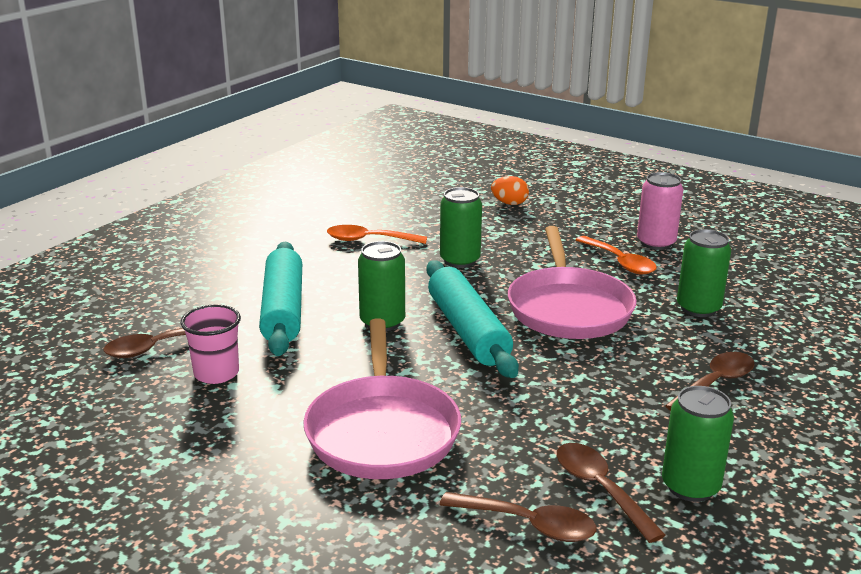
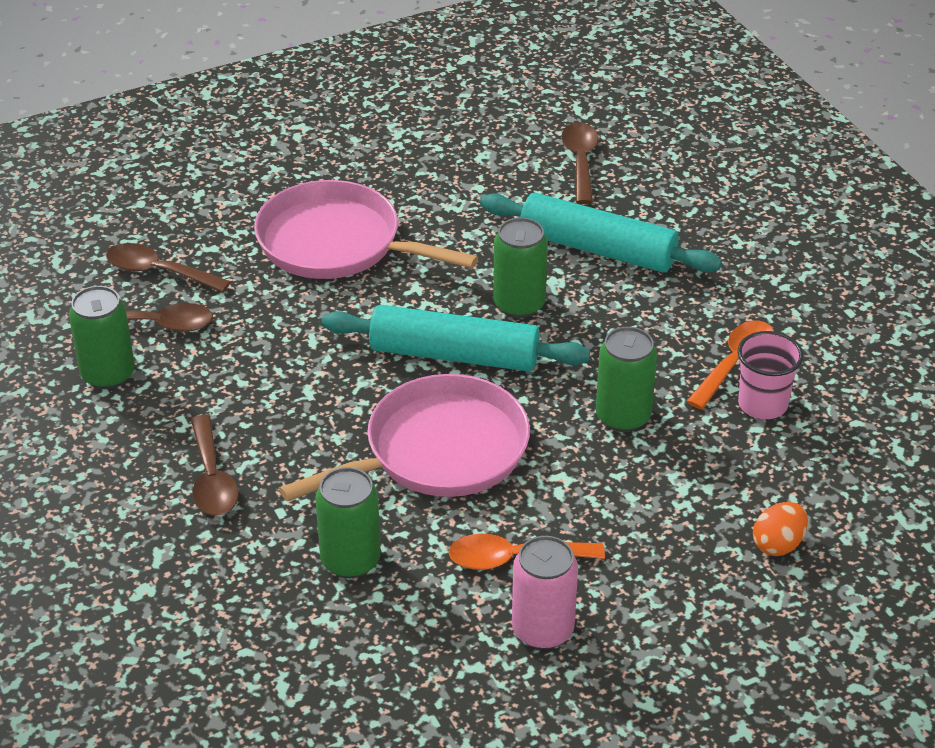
camera: 120 degrees right, 15 degrees up
pink cup [180,305,241,384] -> pink cup moved to [737,331,803,419]
brown spoon [440,492,597,542] -> brown spoon turned 60 degrees clockwise [106,243,231,292]
pink pan [508,226,637,339] -> pink pan turned 120 degrees clockwise [279,374,530,502]

